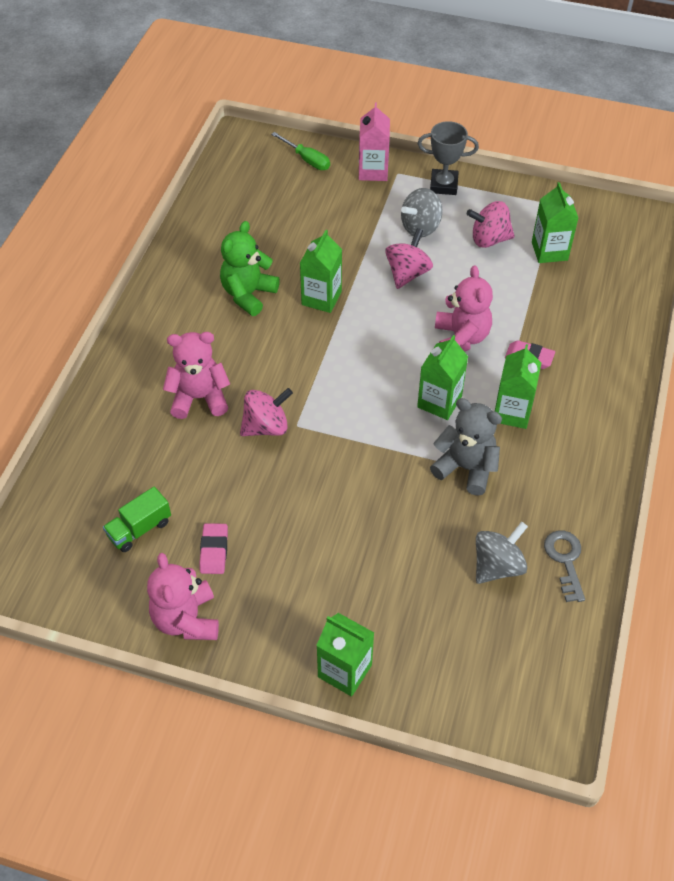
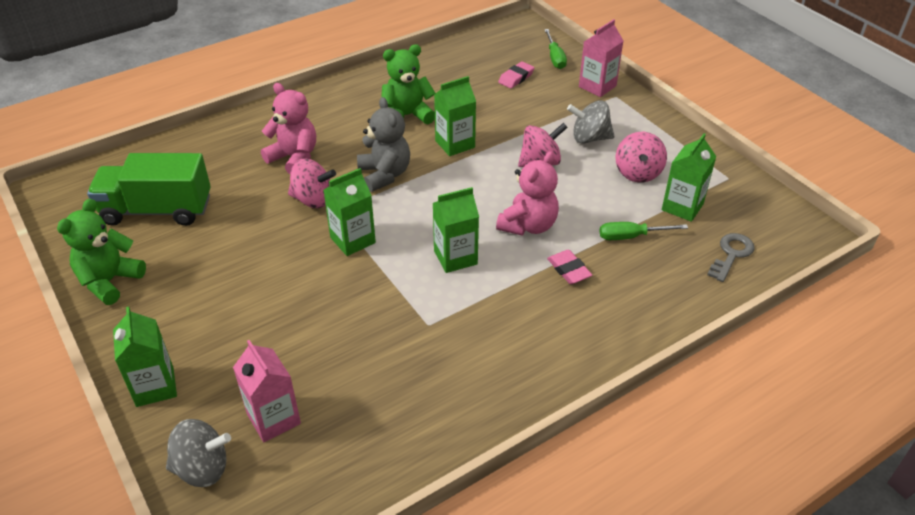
camera: 40 degrees right, 10 degrees down
green truck [103,487,171,552] -> green truck [87,153,211,226], size x1.89
pink teddy bear [147,553,219,640] -> green teddy bear [57,198,146,305]
pink eraser [199,523,228,574] -> pink eraser moved to [498,61,535,89]
grey trophy [418,121,479,195] -> none
grey teddy bear [430,398,502,496] -> grey teddy bear moved to [357,97,410,192]
pink spinning top [467,201,515,248] -> pink spinning top turned 120 degrees counterclockwise [616,132,667,183]
grey spinning top [476,522,528,584] -> grey spinning top moved to [166,419,231,487]
green carton [495,344,541,429] -> green carton moved to [324,168,376,256]
grey key [544,530,585,602] -> grey key moved to [707,233,755,282]
none -> pink carton [233,340,301,442]
none -> green screwdriver [600,222,688,240]

